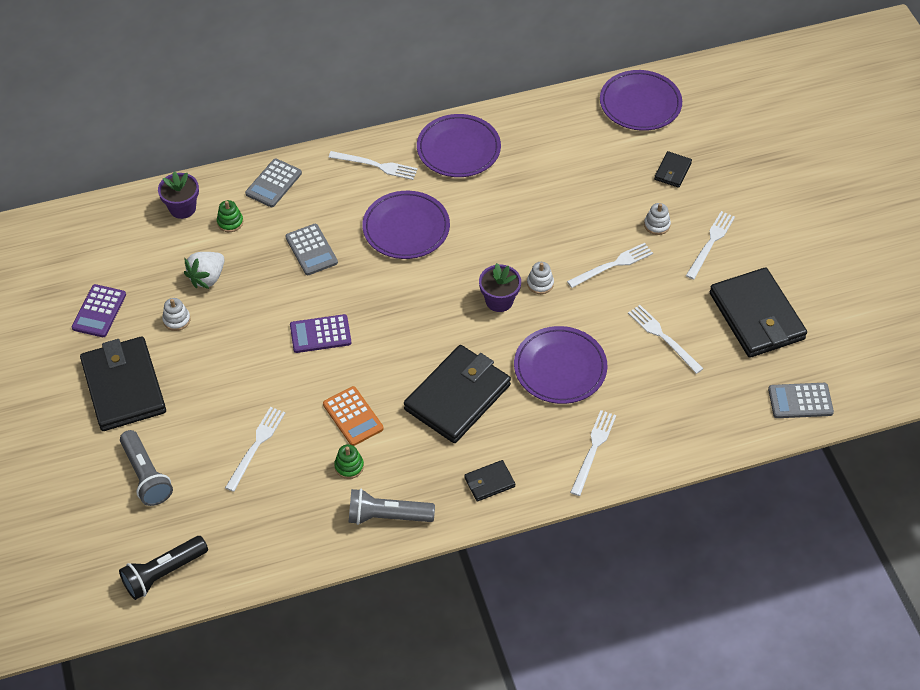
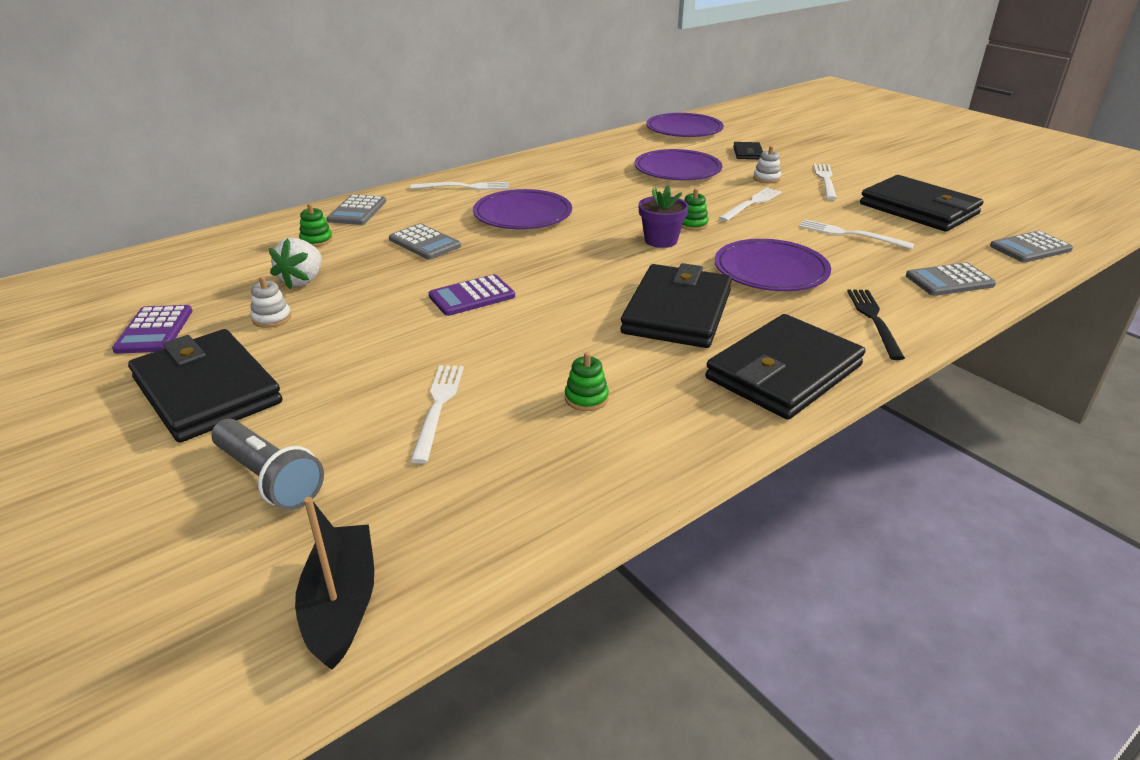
camera: 20 degrees left, 20 degrees down
black flashlight [119,536,208,600] -> black boat [295,497,374,670]
purple flower pot [158,171,199,219] -> none
orange calculator [323,386,384,446] -> none
grey flashlight [348,489,435,525] -> none
purple plate [417,114,501,177] -> purple plate moved to [634,149,722,180]
black wallet [464,460,515,502] -> black wallet [705,314,865,420], size x2.22
white stacking toy [527,262,554,294] -> green stacking toy [682,189,709,231]
white fork [570,410,616,496] -> black fork [847,290,905,360]
none -> grey calculator [906,262,996,296]

